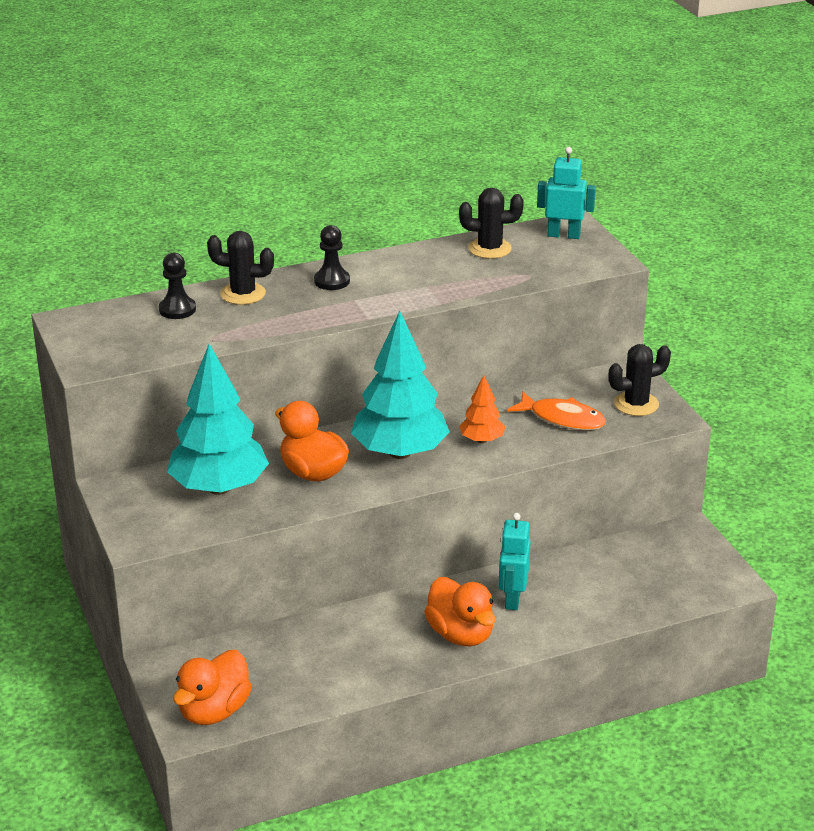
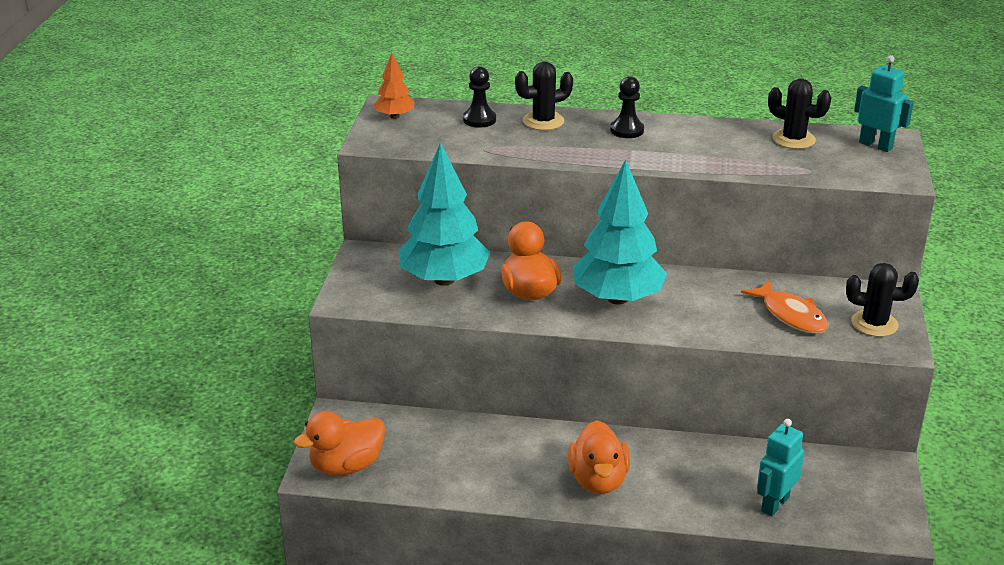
camera: 30 degrees right, 0 degrees up
black cactus [207,231,274,305] -> black cactus turned 60 degrees counterclockwise [515,62,573,130]
orange tree [459,375,505,443] -> orange tree moved to [373,53,415,119]
turquoise robot [499,513,531,610] -> turquoise robot moved to [757,419,804,516]

